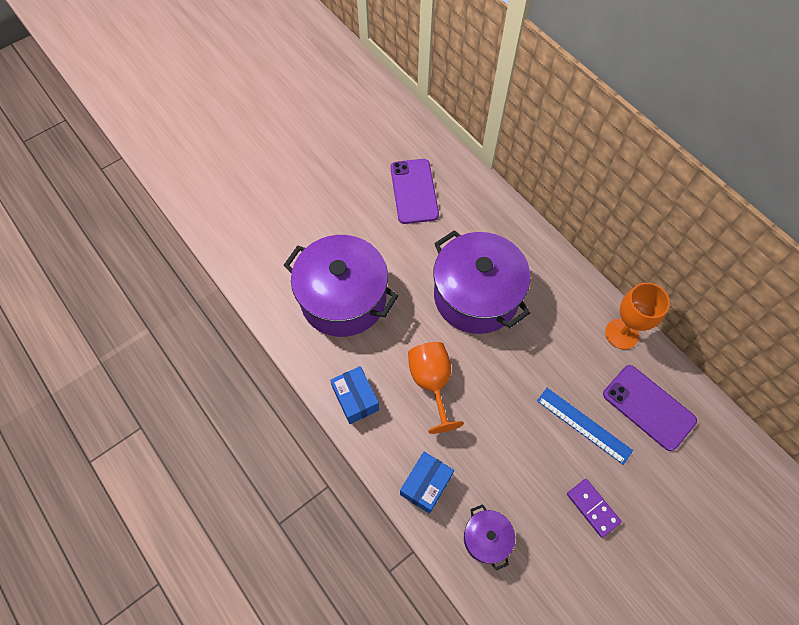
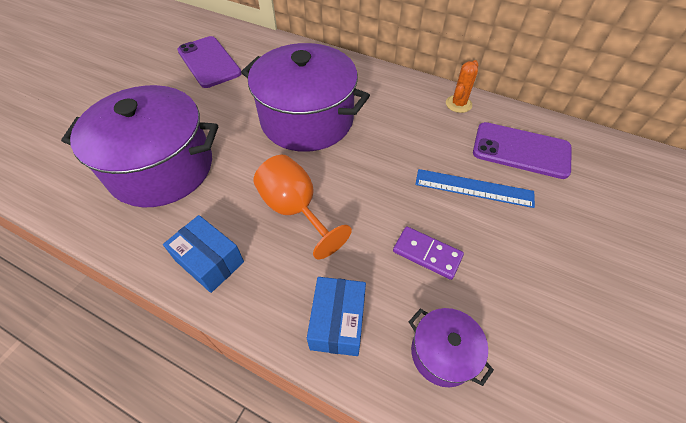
camera: 25 degrees left, 10 degrees down
purple domino [567,479,622,538] -> purple domino moved to [393,226,464,280]
orange goblet [605,283,670,349] -> orange cactus [446,60,478,113]

